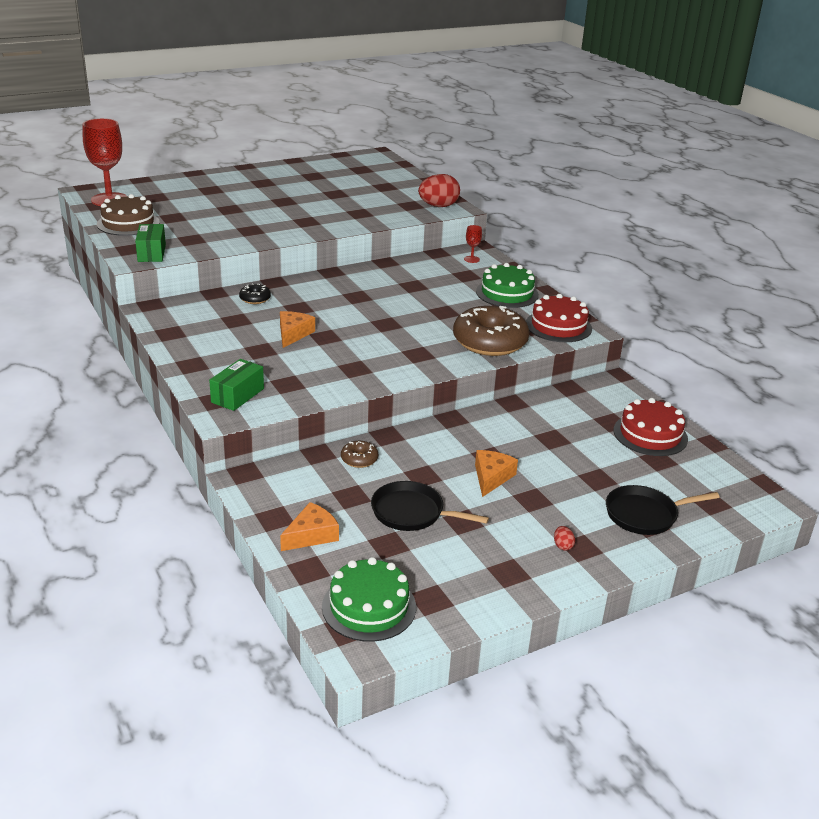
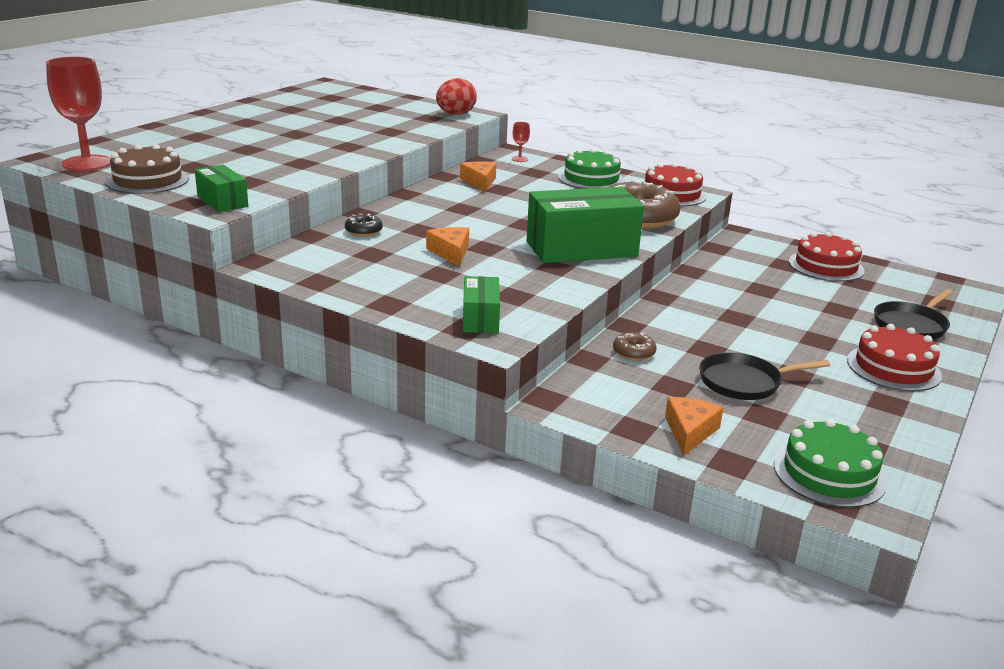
camera: 30 degrees left, 5 degrees down
orange cheese [475,450,518,497] -> orange cheese moved to [460,161,497,192]
red egg [554,526,575,551] -> red cake [847,324,942,391]
none -> green box [526,187,644,263]

